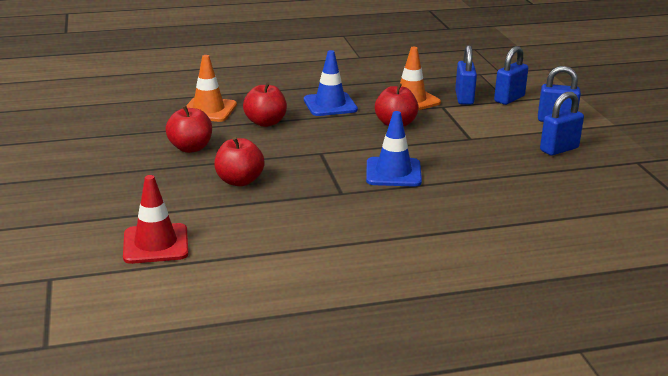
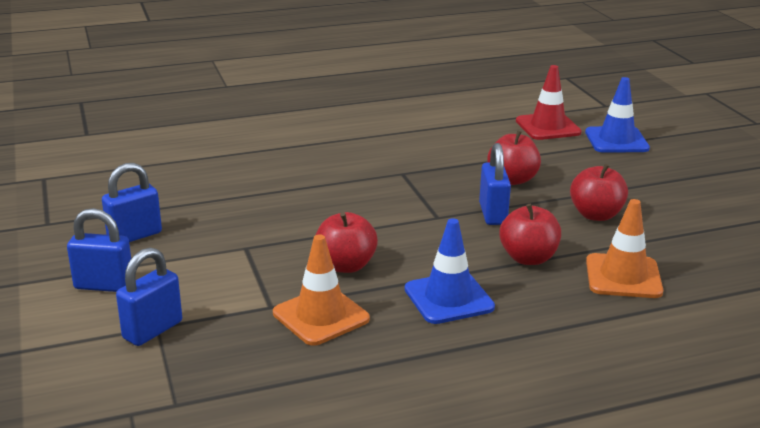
camera: 175 degrees right, 0 degrees up
blue traffic cone [366,111,422,187] -> blue traffic cone moved to [585,77,650,153]
blue padlock [455,45,477,105] -> blue padlock moved to [479,143,511,225]

